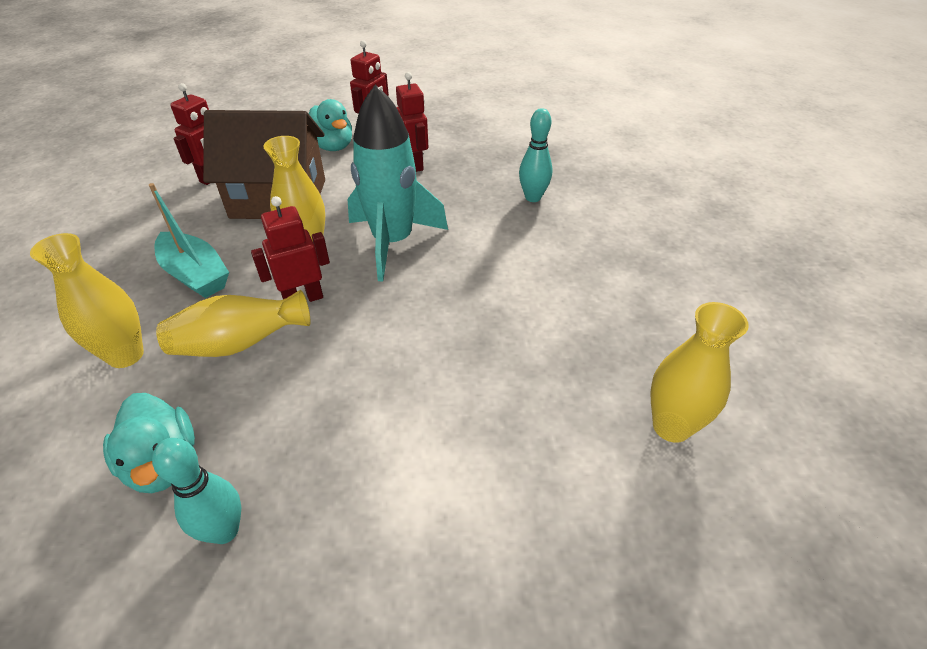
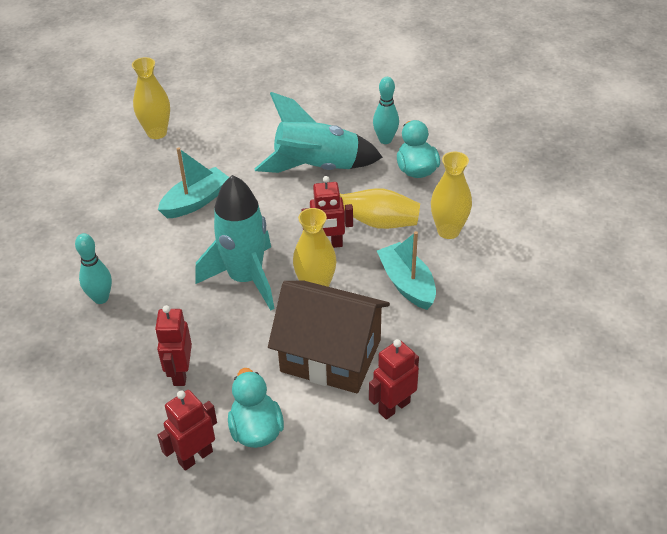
camera: 160 degrees left, 0 degrees up
none -> turquoise boat [158,147,229,218]
none -> turquoise rocket [255,92,383,173]

